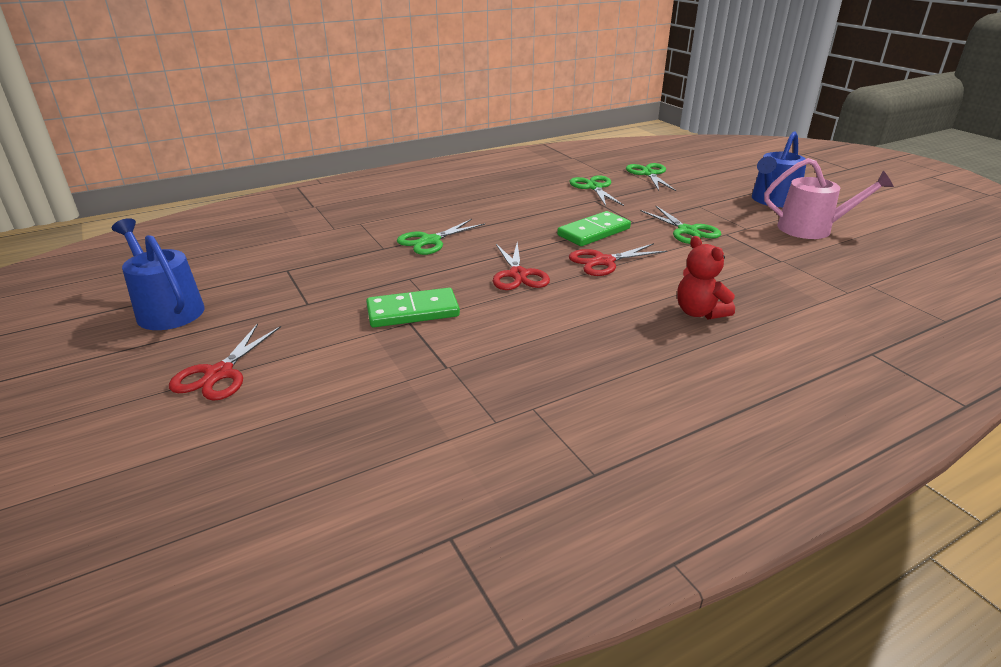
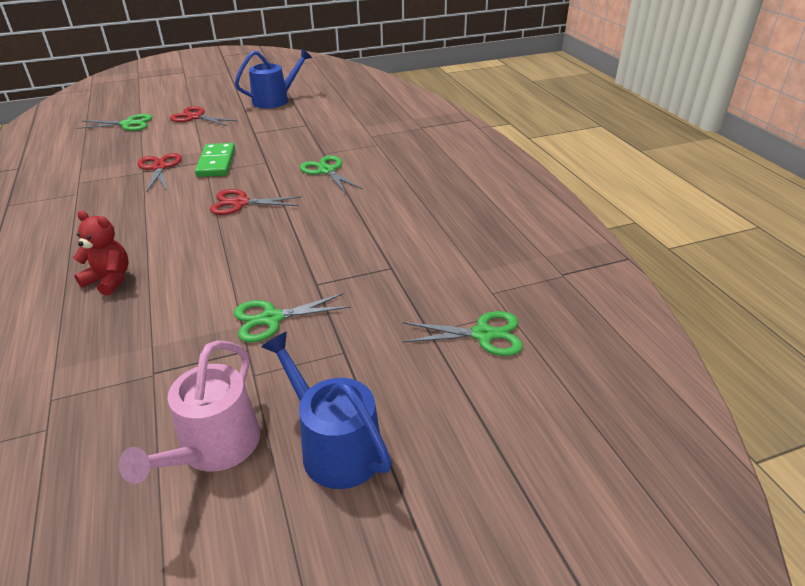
camera: 100 degrees right, 5 degrees up
green domino [557,211,631,246] -> none
red scissors [569,243,667,276] -> red scissors moved to [137,153,182,193]
green scissors [570,175,624,206] -> green scissors moved to [77,114,153,131]
red teddy bear [677,236,735,319] -> red teddy bear turned 45 degrees clockwise [73,211,129,296]

